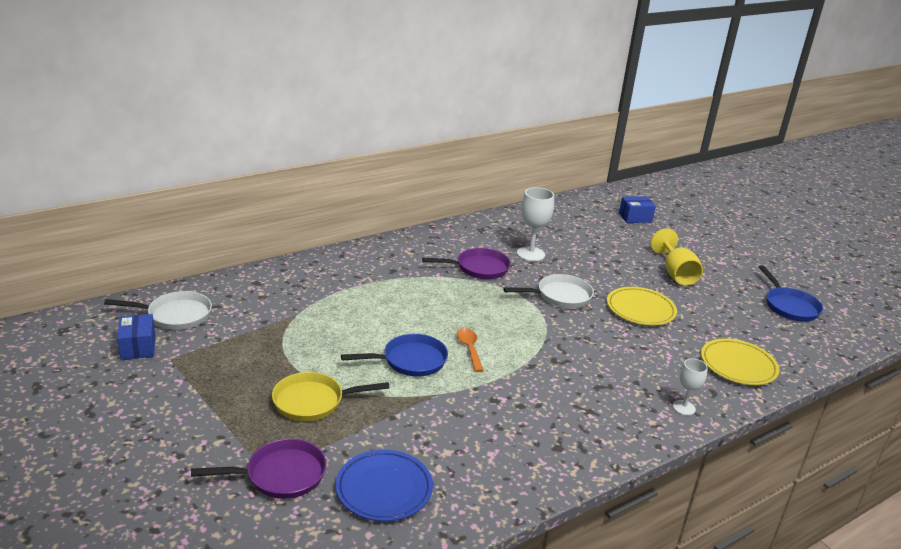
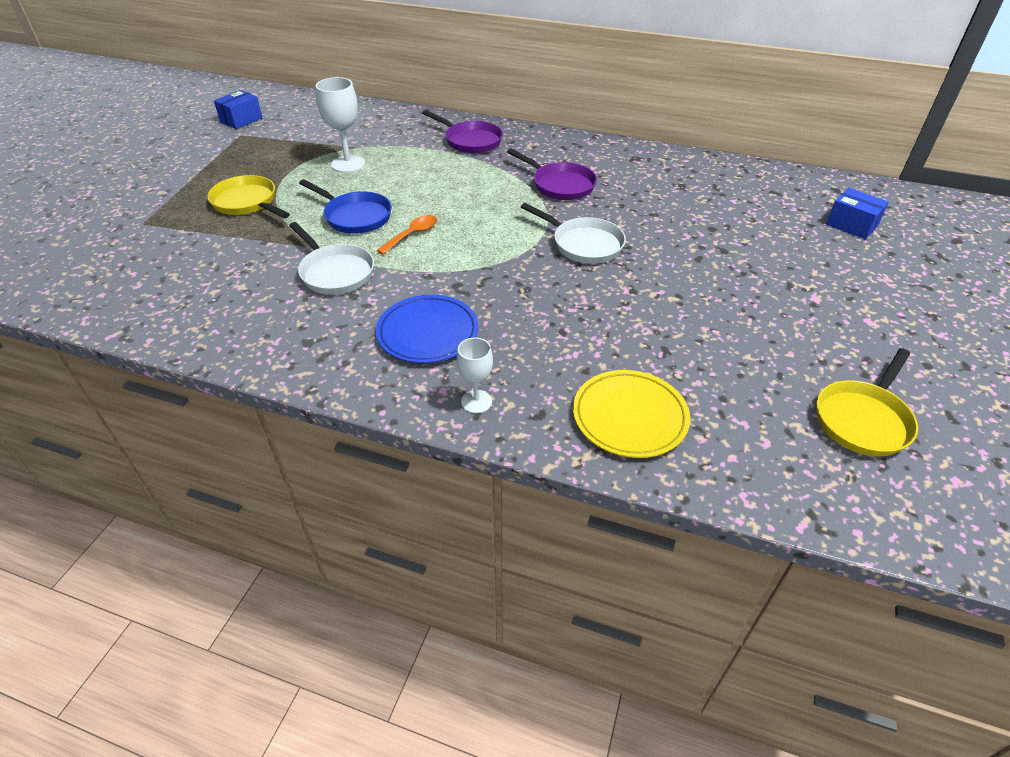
camera: 55 degrees right, 15 degrees up
white pan [104,291,212,330] -> white pan moved to [289,222,374,294]
purple pan [191,439,327,499] -> purple pan moved to [422,110,503,153]
blue plate [335,450,433,521] -> blue plate moved to [376,295,479,363]
white goblet [517,187,554,261] -> white goblet moved to [316,77,365,173]
yellow plate [607,287,677,325] -> none
yellow goblet [651,228,703,286] -> none
blue pan [759,265,823,322] -> yellow pan [817,348,918,456]

